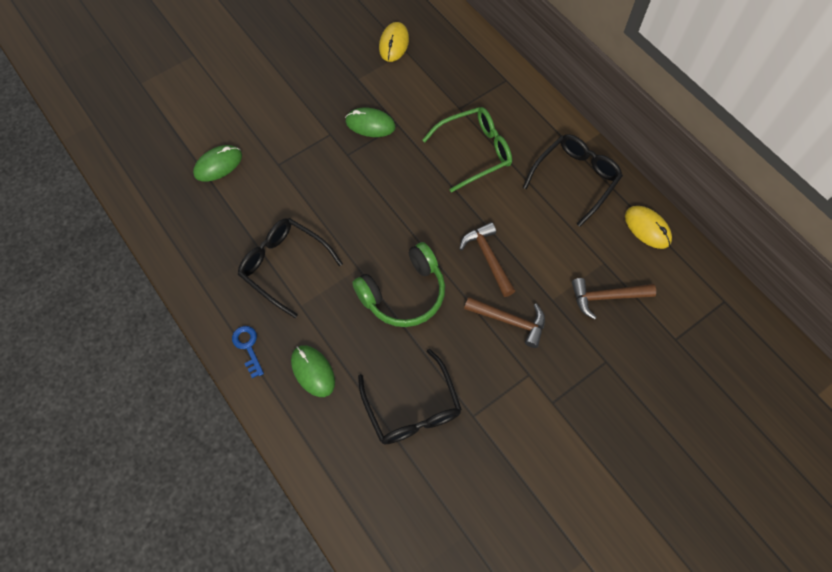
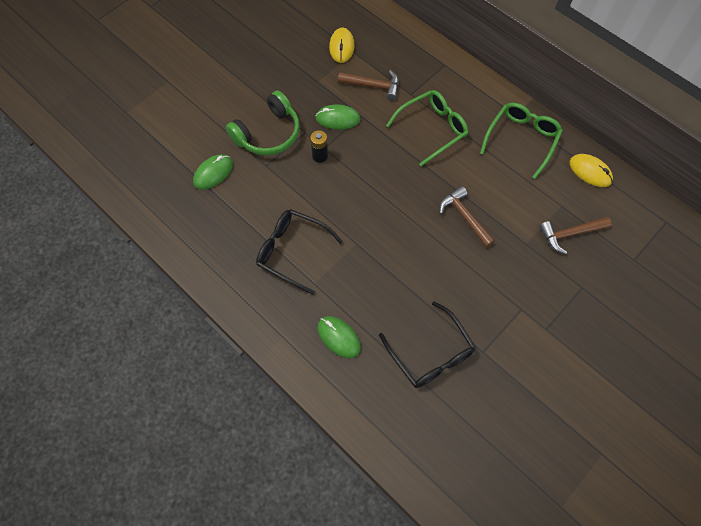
camera: 10 degrees left, 0 degrees up
blue key [232,326,264,378] -> none
green headphones [352,242,445,327] -> green headphones moved to [226,91,300,155]
brown hammer [464,297,545,348] -> brown hammer moved to [338,70,399,100]
black glasses [522,134,623,227] -> green glasses [480,103,563,179]
none -> black battery [310,130,328,163]

